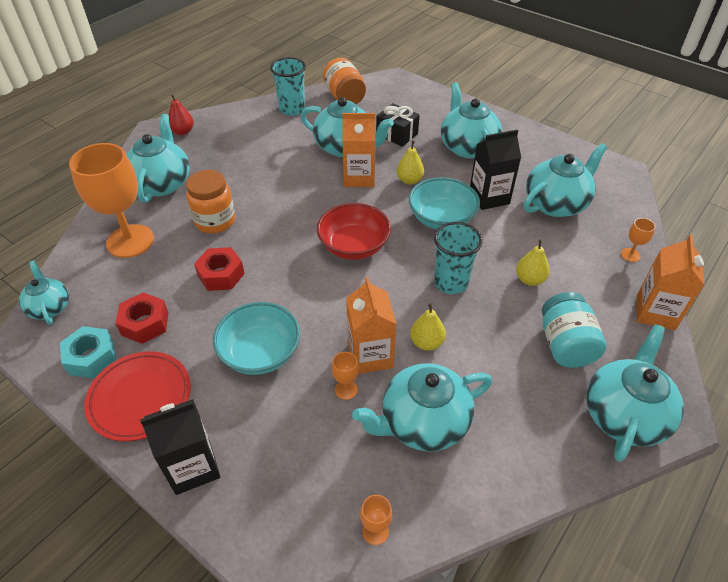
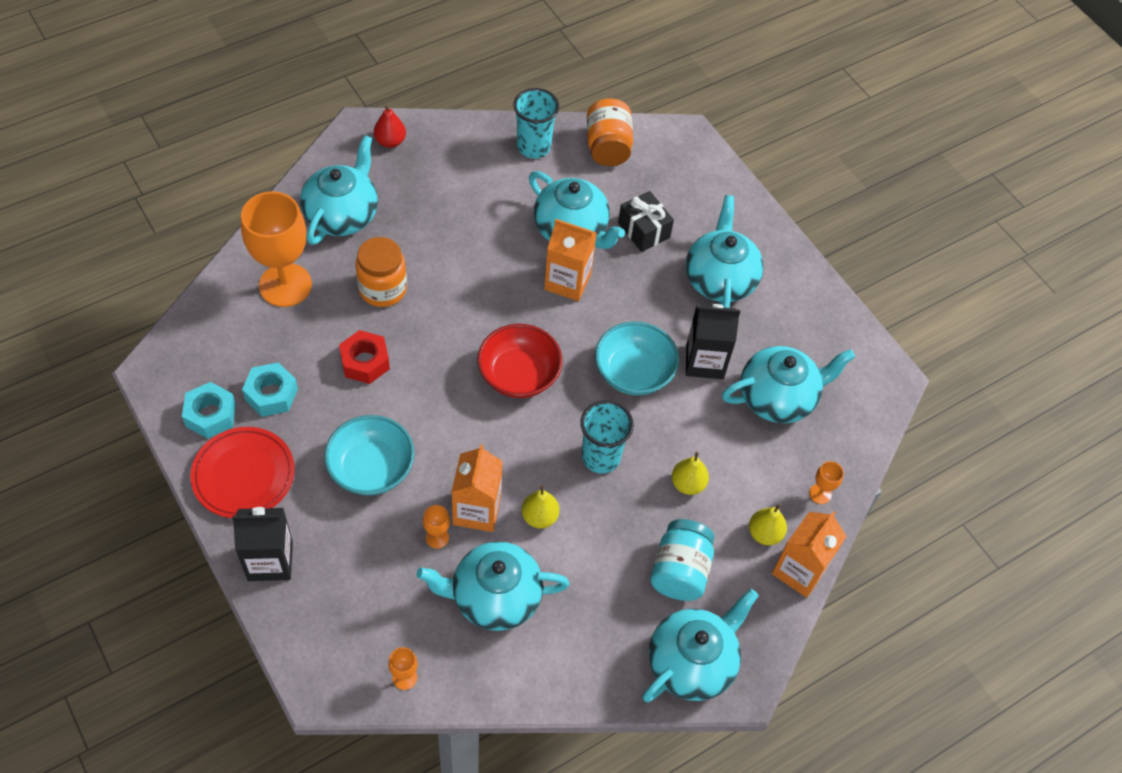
camera: 15 degrees right, 10 degrees up
turquoise teapot [19,261,69,325] -> none
red nut [115,292,169,344] -> turquoise nut [242,362,298,417]
yellow pear [396,141,424,185] -> yellow pear moved to [749,504,787,545]

